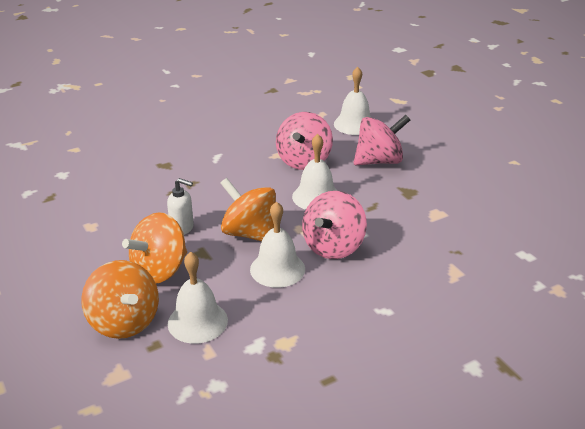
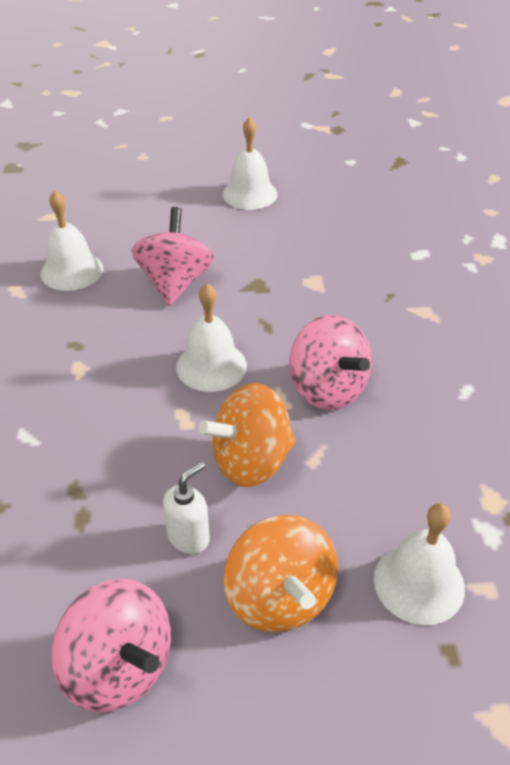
camera: 65 degrees left, 10 degrees up
orange spinning top [81,260,159,339] -> none
white bell [250,201,305,288] -> white bell moved to [223,117,277,210]
pink spinning top [276,112,333,170] -> pink spinning top moved to [52,579,171,712]

